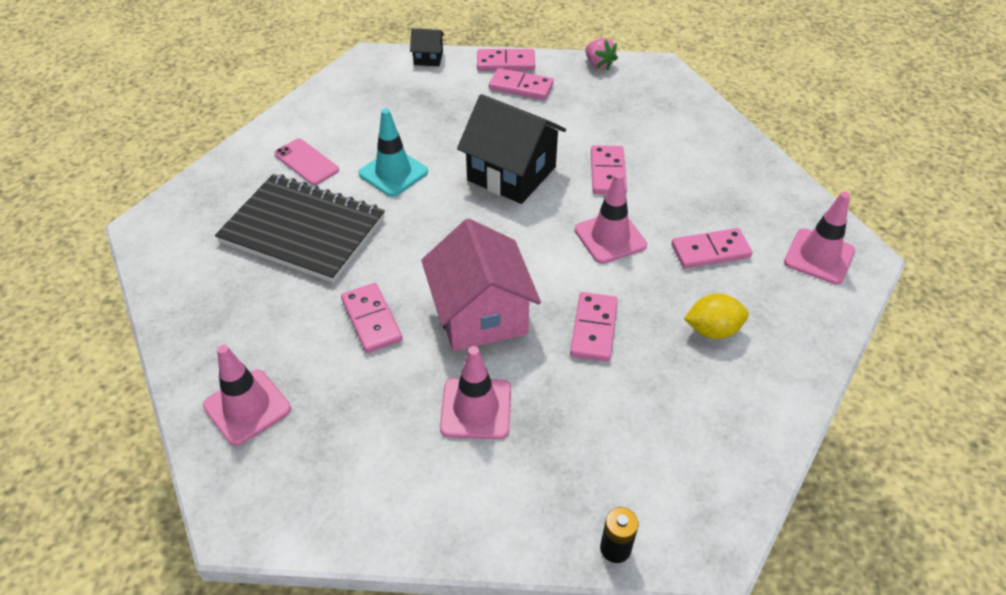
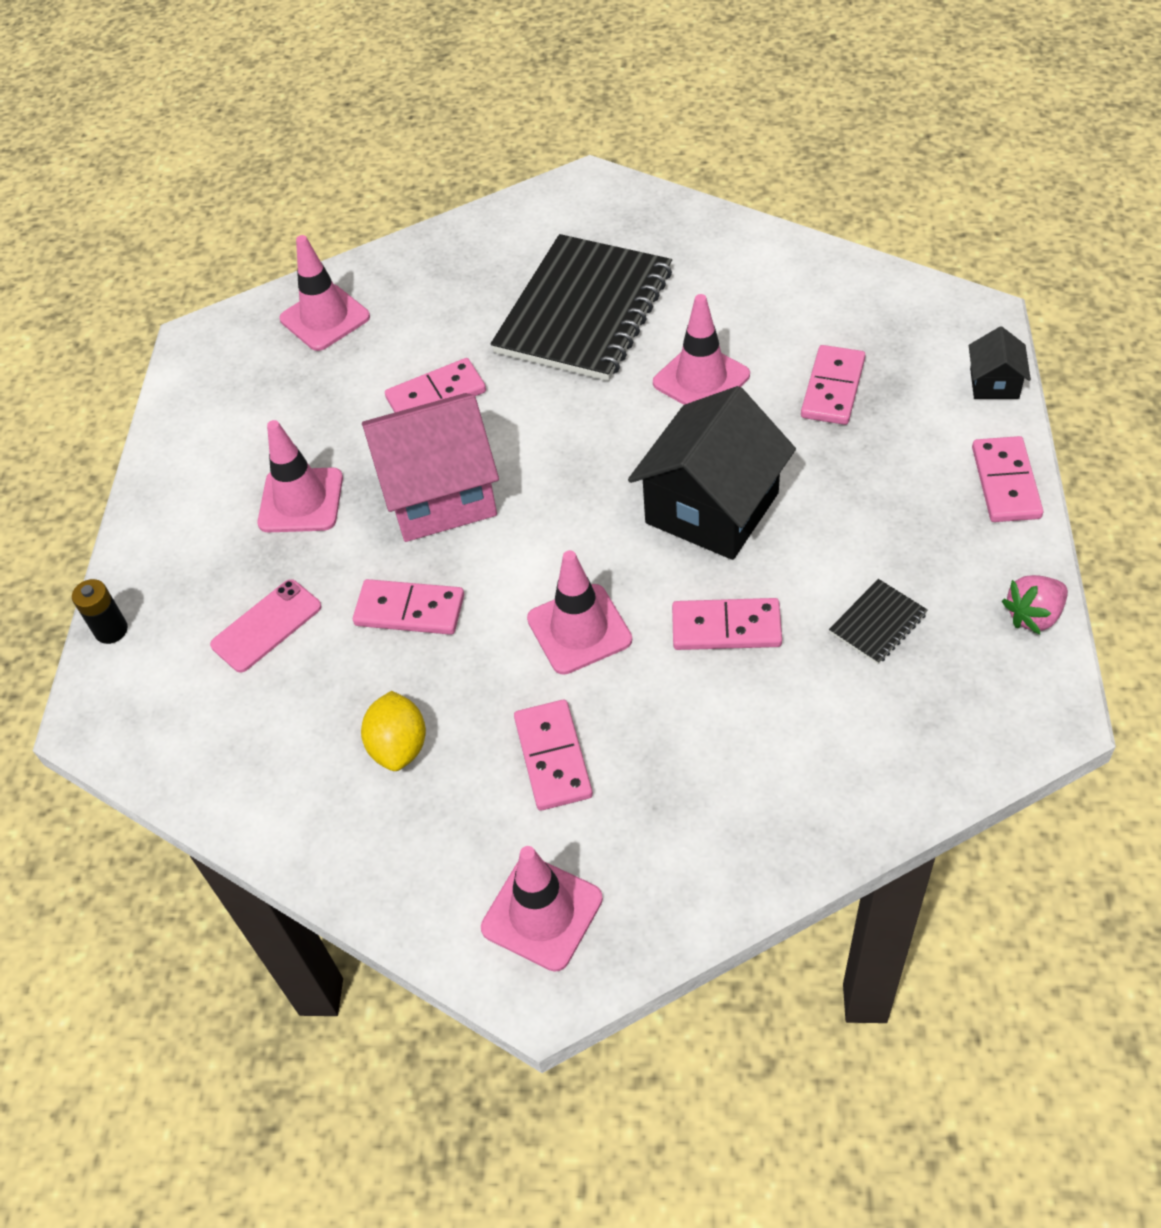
camera: 95 degrees right, 5 degrees up
pink phone [274,139,339,185] -> pink phone moved to [210,579,322,672]
turquoise traffic cone [359,108,428,197] -> pink traffic cone [653,294,750,405]
pink domino [489,68,554,100] -> pink domino moved to [801,345,865,425]
none -> black notebook [829,579,928,664]

